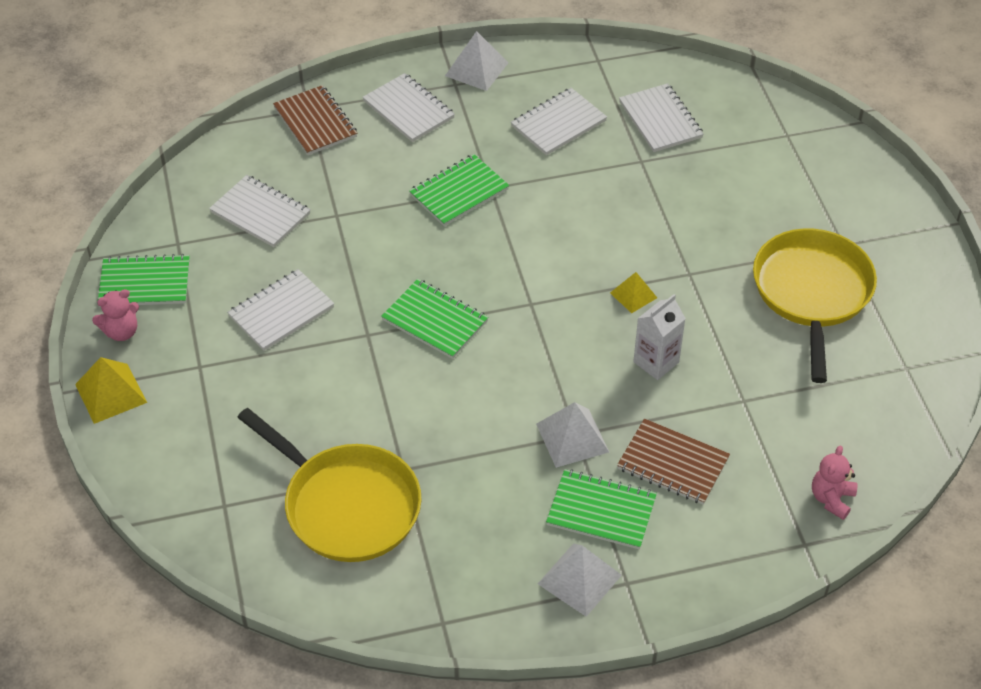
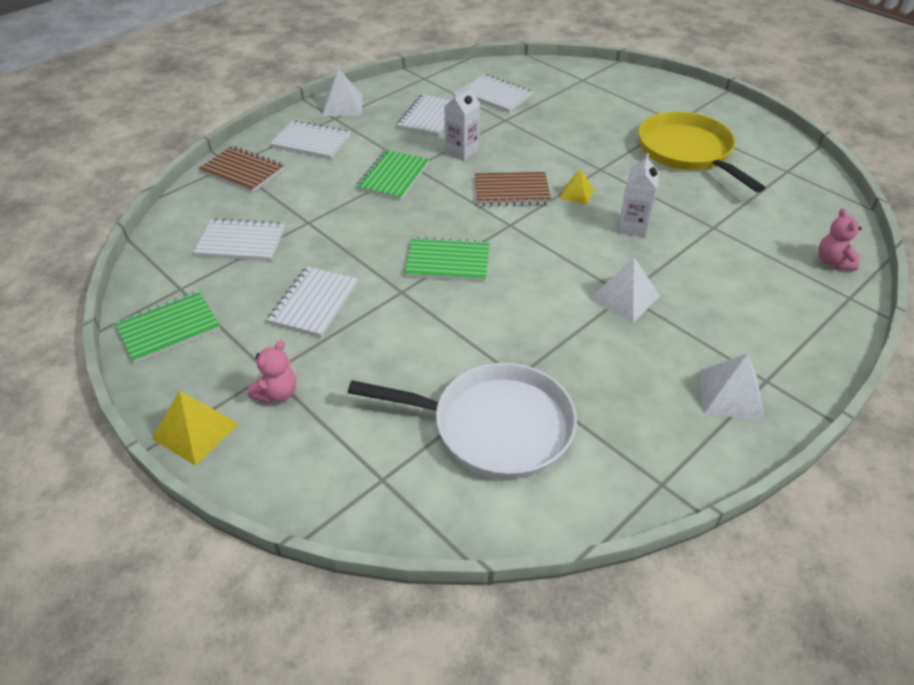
camera: 30 degrees left, 5 degrees down
pink teddy bear [92,289,139,341] -> pink teddy bear moved to [248,340,296,403]
yellow pan [237,408,422,562] -> white pan [348,363,577,479]
green notebook [546,469,657,549] -> none
brown notebook [617,419,730,505] -> brown notebook moved to [475,172,551,207]
none -> white carton [444,83,480,161]

